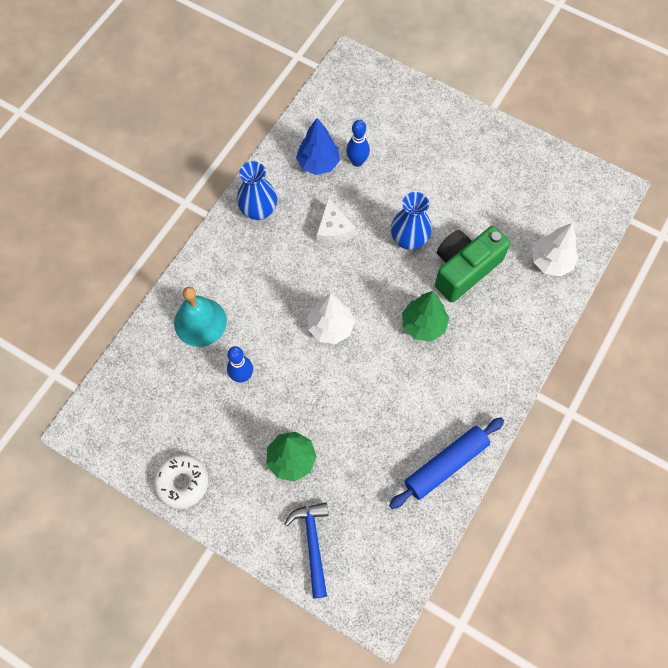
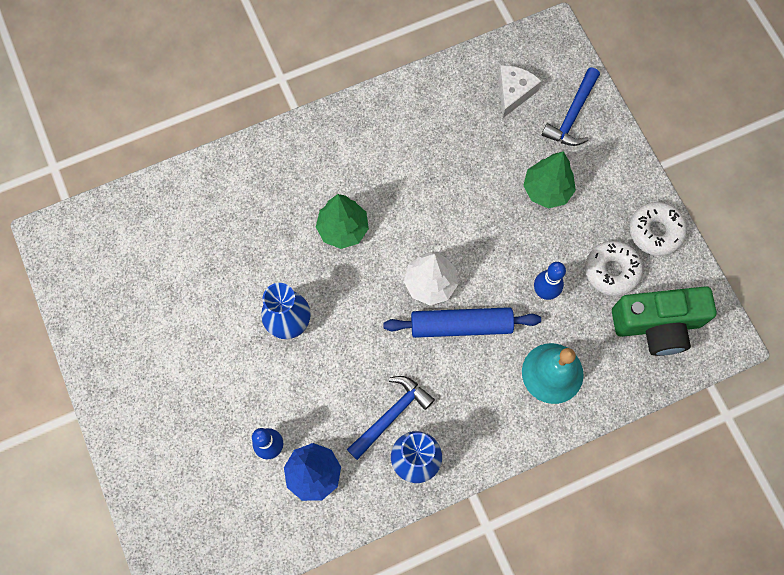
camera: 145 degrees left, 5 degrees up
white cheese [317,198,356,244] -> white cheese moved to [498,65,542,118]
blue rolling pin [389,418,504,509] -> blue rolling pin moved to [383,307,541,338]
green camera [435,226,510,302] -> green camera moved to [612,286,717,356]
white tree [532,223,578,277] -> none
none -> blue hammer [347,376,435,460]
none -> white donut [585,241,643,296]

